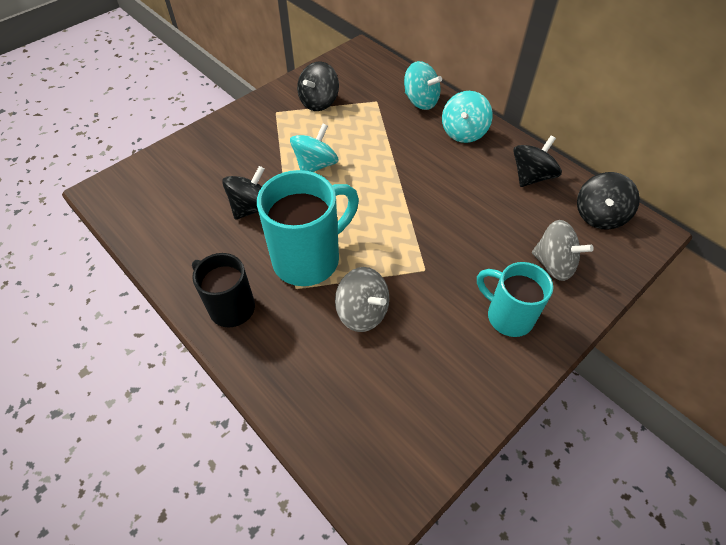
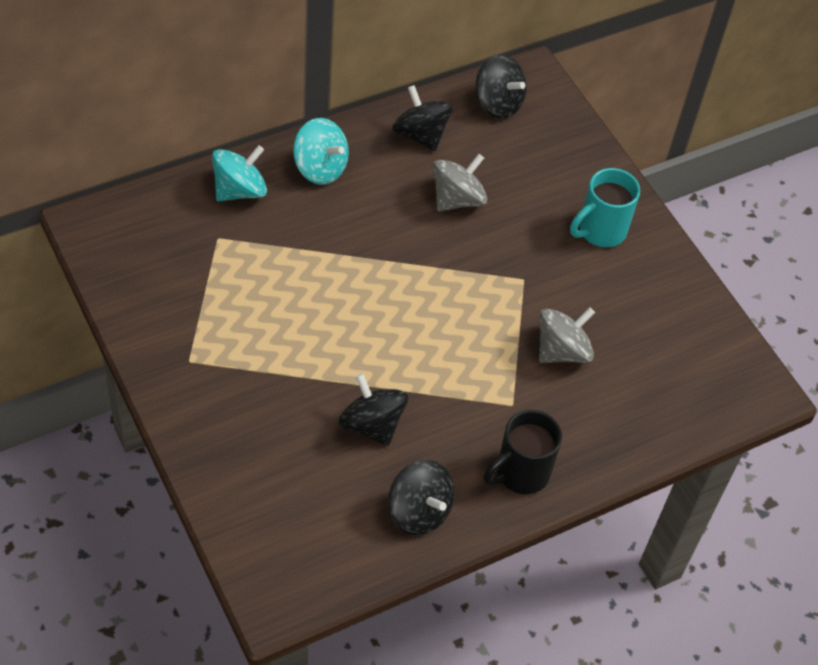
camera: 80 degrees left, 0 degrees up
turquoise mug [257,170,359,286] -> none
turquoise spinning top [290,124,339,172] -> none
black spinning top [297,62,339,111] -> black spinning top moved to [388,460,454,535]
grey spinning top [532,220,594,281] -> grey spinning top moved to [433,154,487,211]

